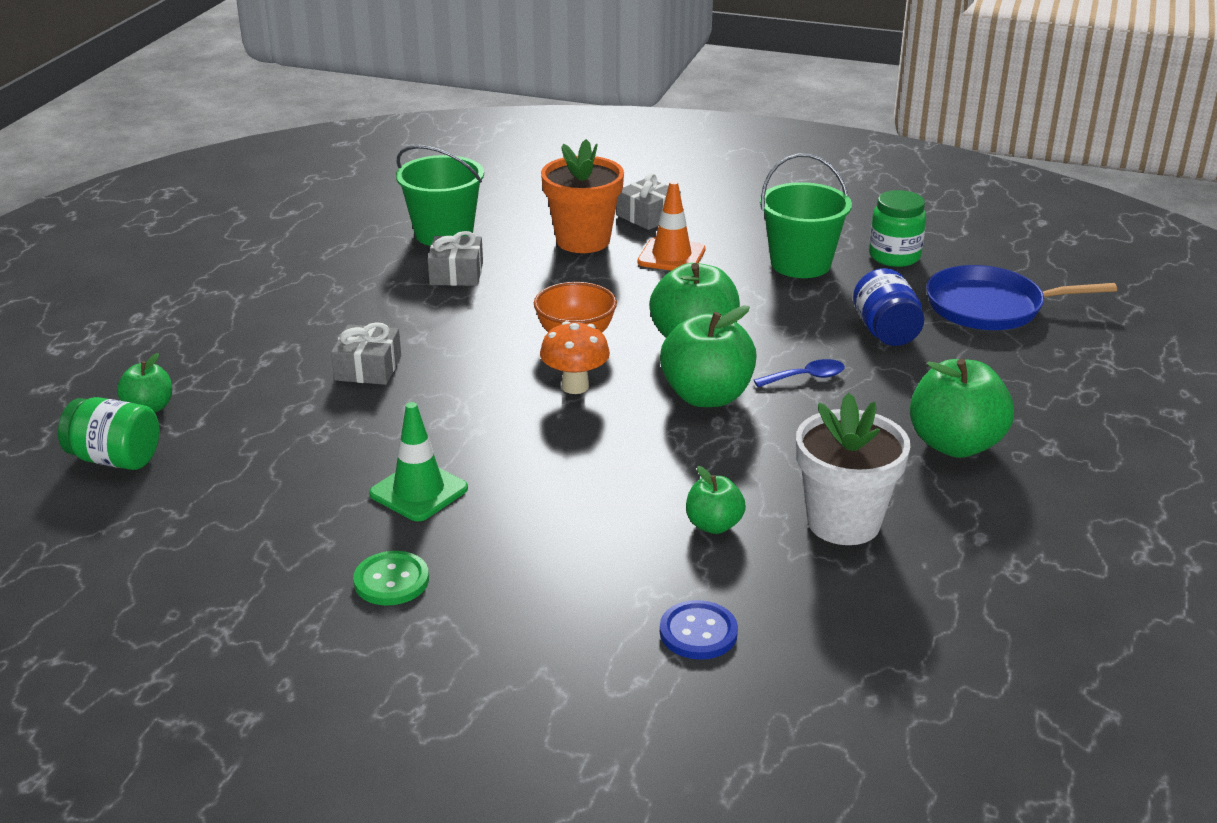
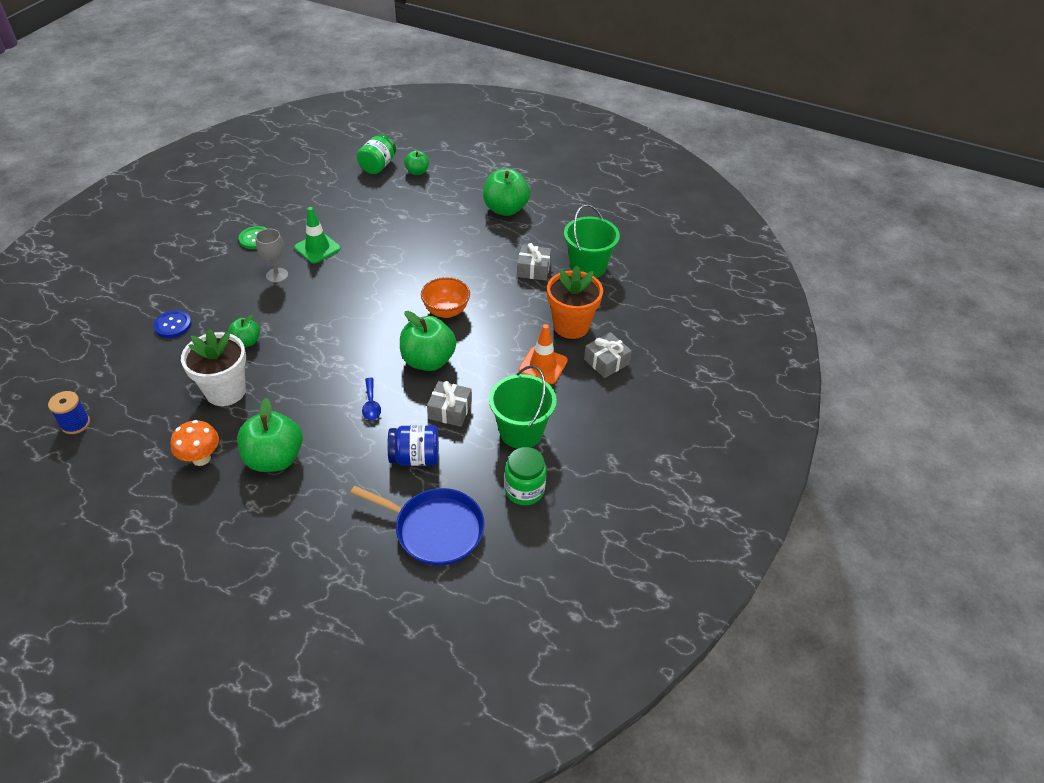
camera: 95 degrees right, 15 degrees up
grey gift [331,322,401,385] -> grey gift moved to [427,381,472,427]
orange mushroom [540,321,610,394] -> orange mushroom moved to [170,420,219,466]
green apple [660,305,757,407] -> green apple moved to [483,169,530,216]
blue pan [926,265,1117,330] -> blue pan turned 105 degrees clockwise [350,486,485,566]
none -> blue spool [48,391,90,434]
none -> grey goblet [255,229,288,283]

